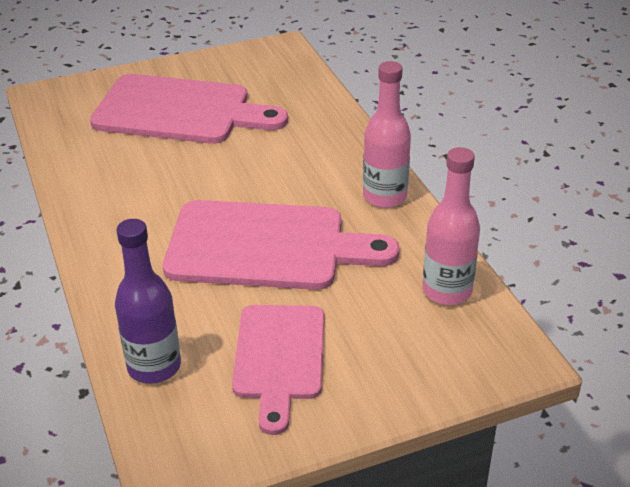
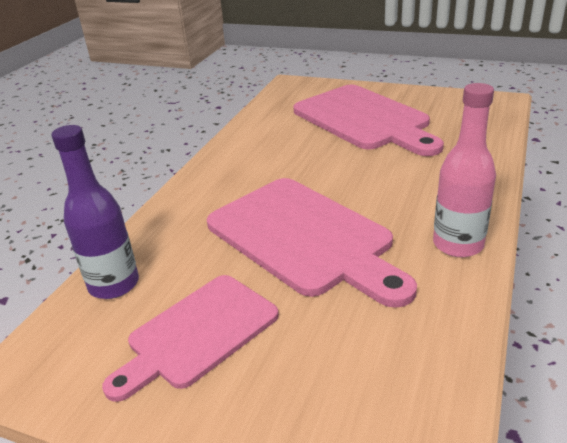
camera: 45 degrees right, 5 degrees down
pink bottle [423,147,480,305] -> none

